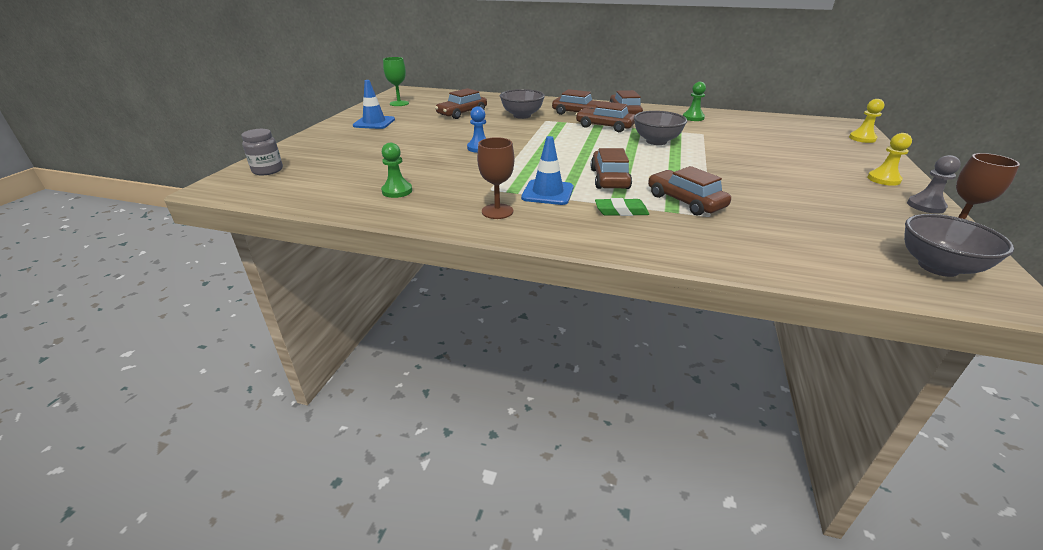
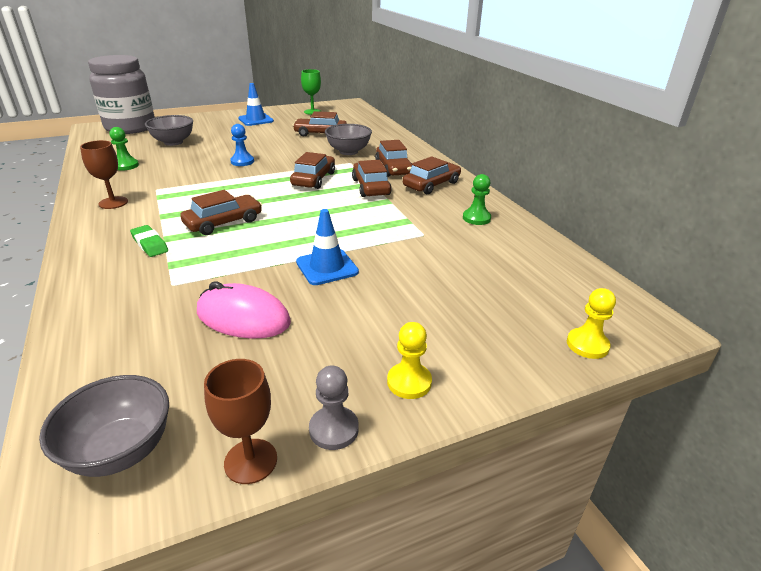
camera: 50 degrees right, 0 degrees up
grey jar [241,129,283,175] -> grey jar [88,55,155,134], size x2.30
blue traffic cone [521,136,573,205] -> blue traffic cone moved to [296,209,359,285]
grey bowl [634,111,687,145] -> grey bowl moved to [145,115,193,146]
brown car [648,166,731,216] -> brown car moved to [290,152,335,189]
none -> pink mouse [197,281,291,339]

